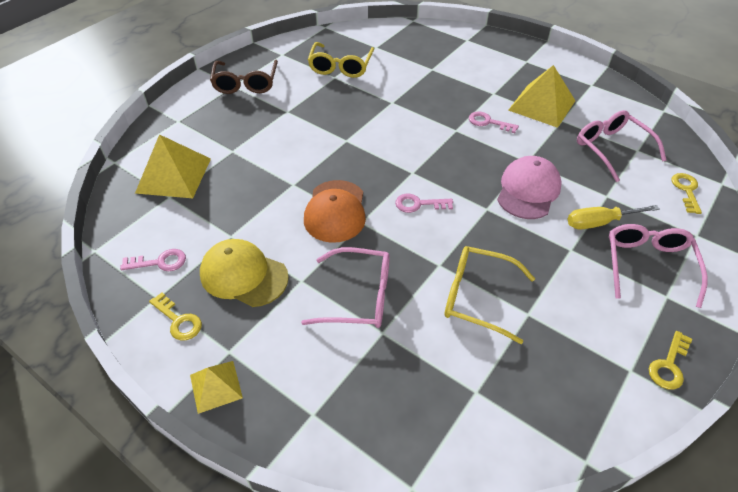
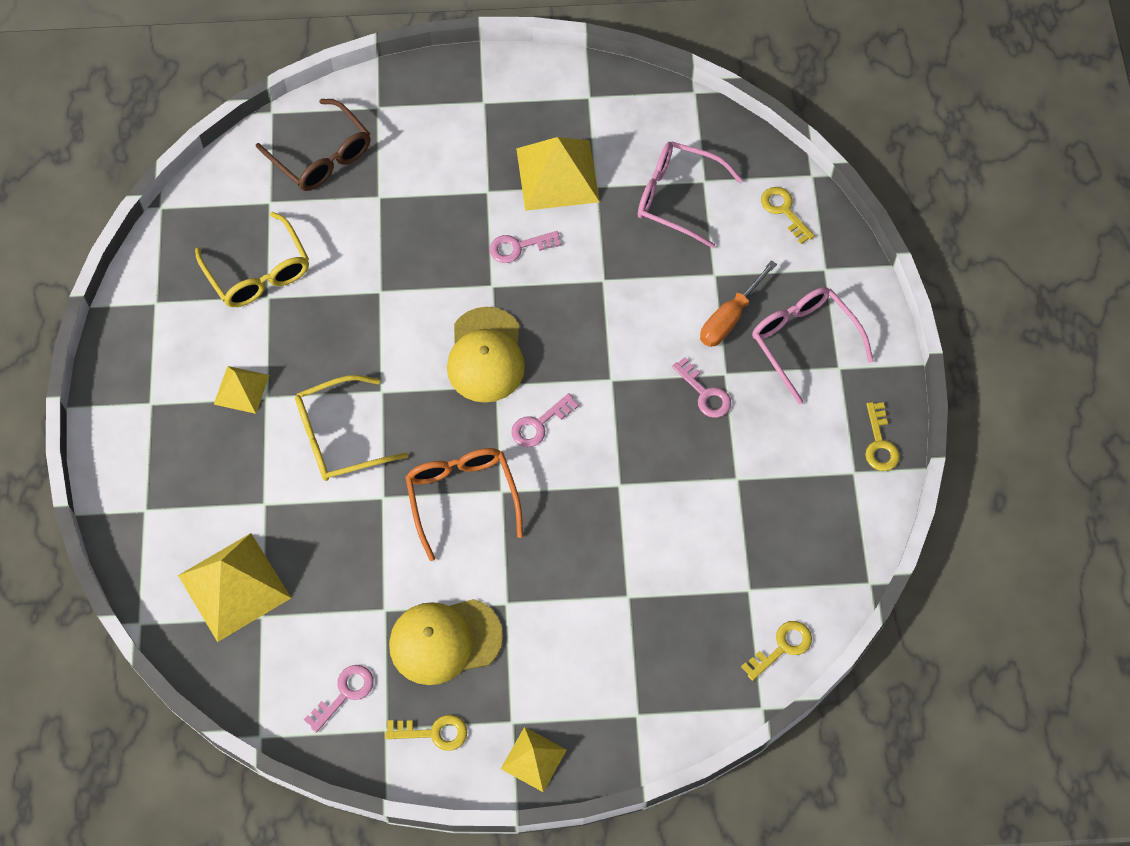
camera: 40 degrees left, 15 degrees up
brown glasses [210,60,278,94] -> brown glasses moved to [256,99,371,191]
pink glasses [301,247,390,328] -> none
orange cap [304,180,366,243] -> orange glasses [406,448,523,561]
yellow glasses [445,246,535,344] -> yellow glasses moved to [295,375,409,481]
pink cap [497,156,562,219] -> none
yellow screwdriver [567,205,660,229] -> orange screwdriver [700,260,777,347]
none -> yellow pyramid [214,366,270,414]
none -> yellow cap [447,307,525,403]
none -> pink key [672,357,731,418]
none -> yellow key [741,621,812,681]

